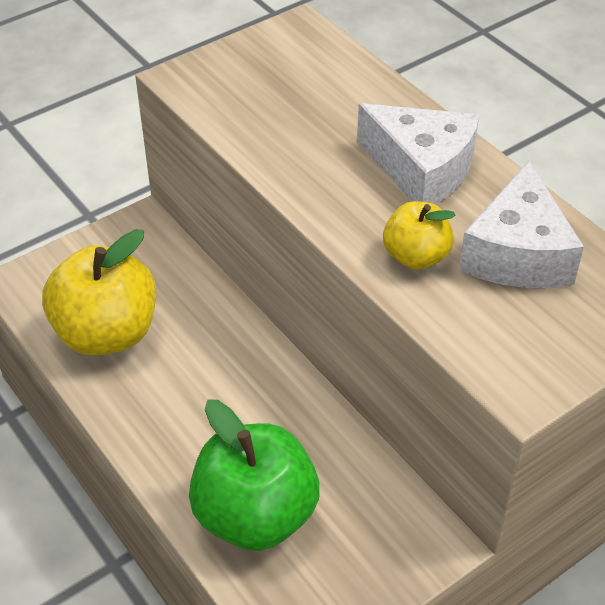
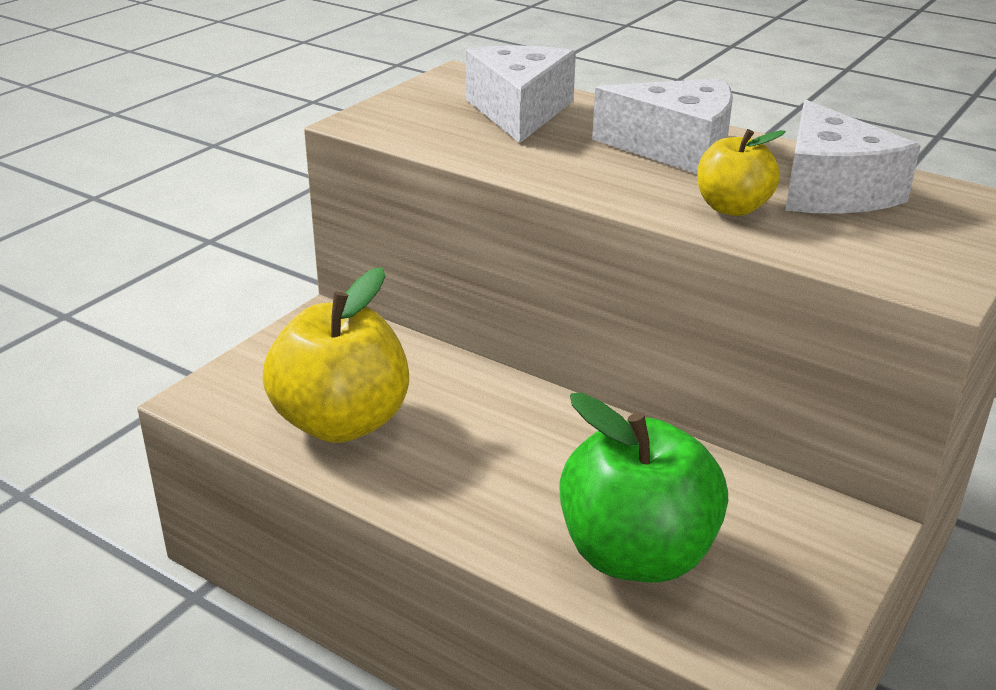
camera: 20 degrees left, 15 degrees down
none -> white cheese [466,45,576,143]

